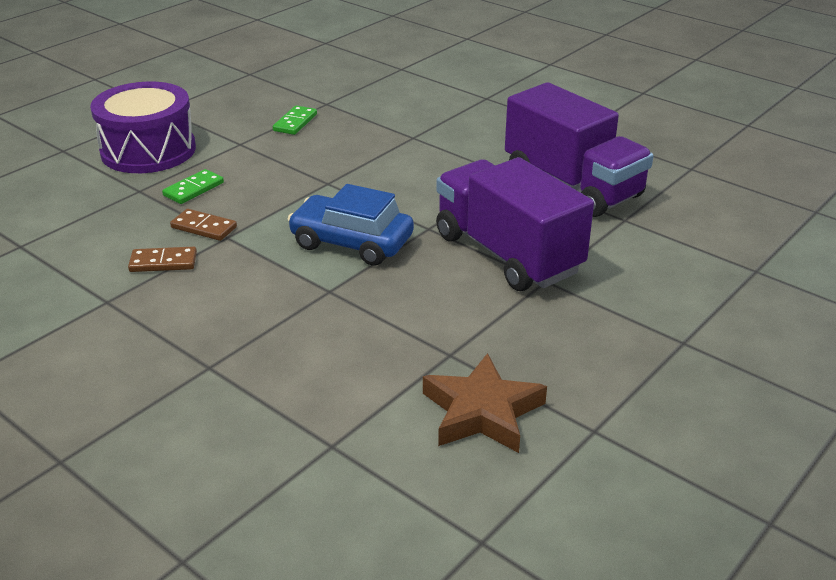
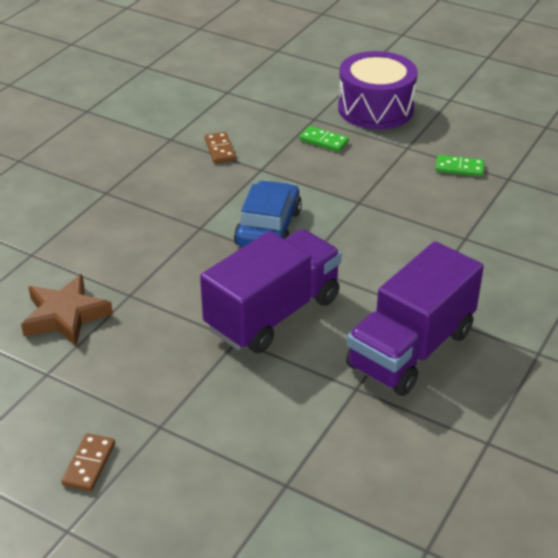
camera: 80 degrees right, 5 degrees up
brown domino [170,209,237,241] -> brown domino moved to [61,433,115,491]

